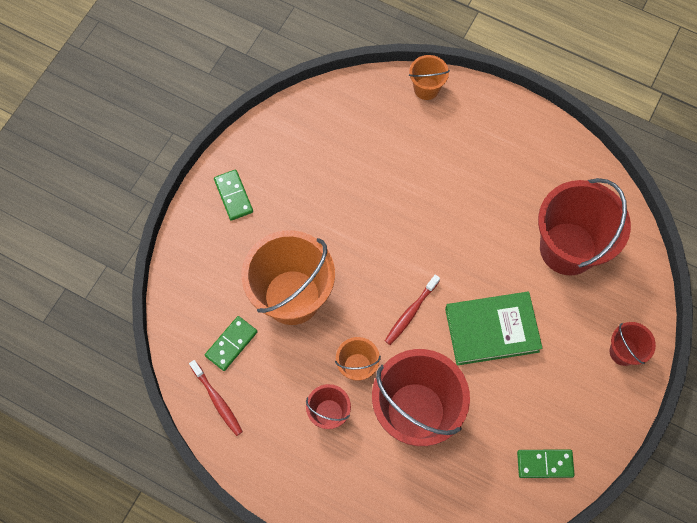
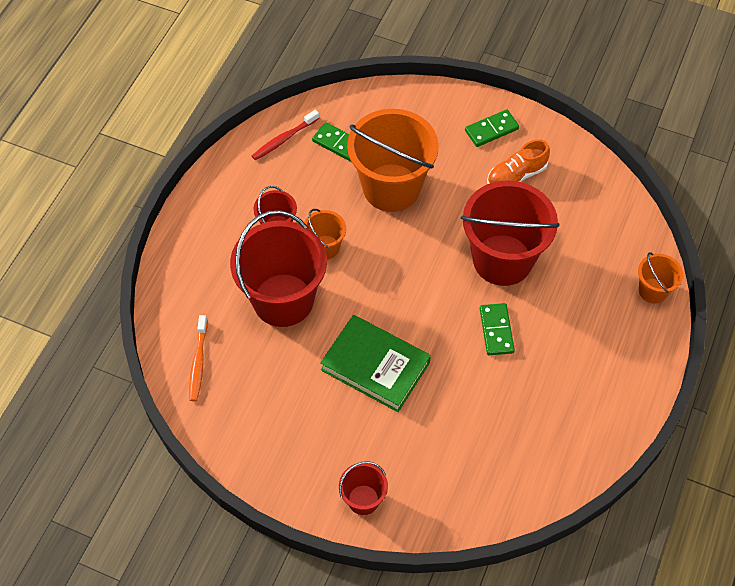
camera: 85 degrees right, 10 degrees down
red toothbrush [385,275,440,345] -> none
green book [445,292,543,366] -> green book turned 45 degrees counterclockwise [320,315,431,412]
green domino [517,449,575,478] -> green domino moved to [480,303,515,355]
red bucket [538,178,631,275] -> red bucket moved to [461,181,559,286]
none -> orange toothbrush [189,315,207,401]
none -> orange shoe [487,140,550,184]

